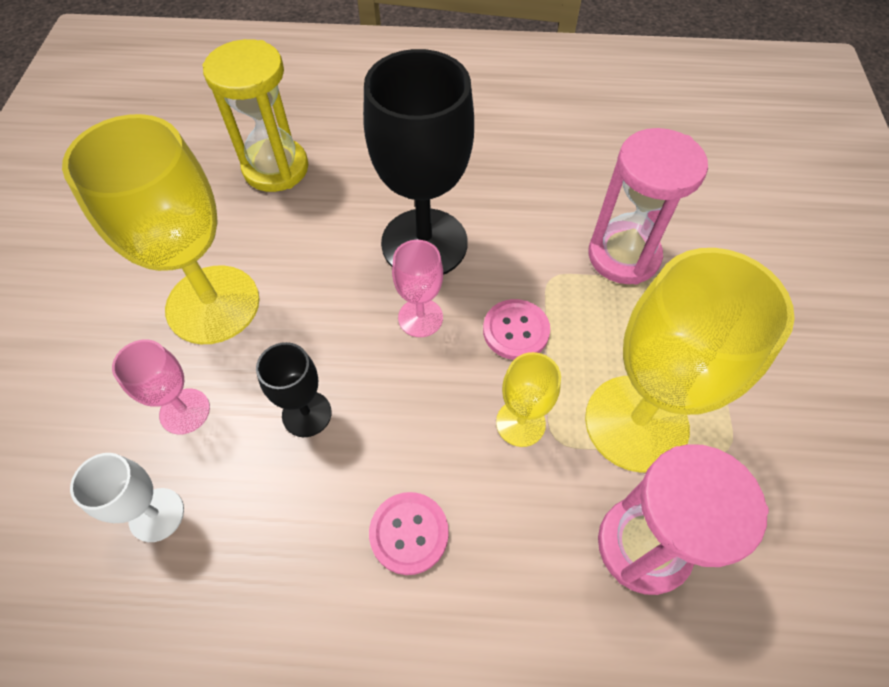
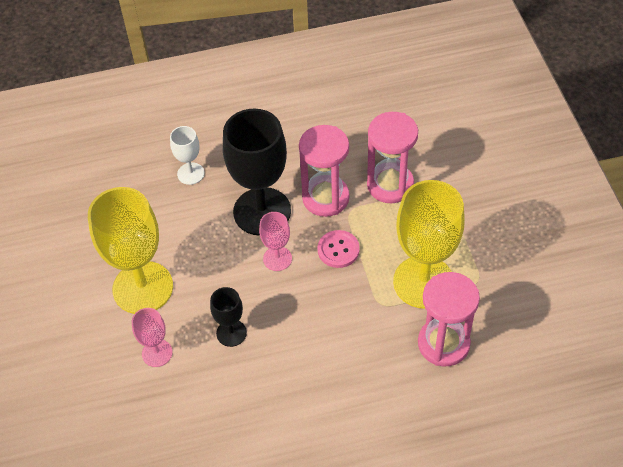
camera: 15 degrees left, 5 degrees down
white goblet [70,453,184,542] -> white goblet moved to [170,126,205,185]
yellow hourglass [202,39,308,192] -> none
pink button [369,492,449,575] -> none
yellow goblet [496,352,561,447] -> none
none -> pink hourglass [299,125,349,217]

